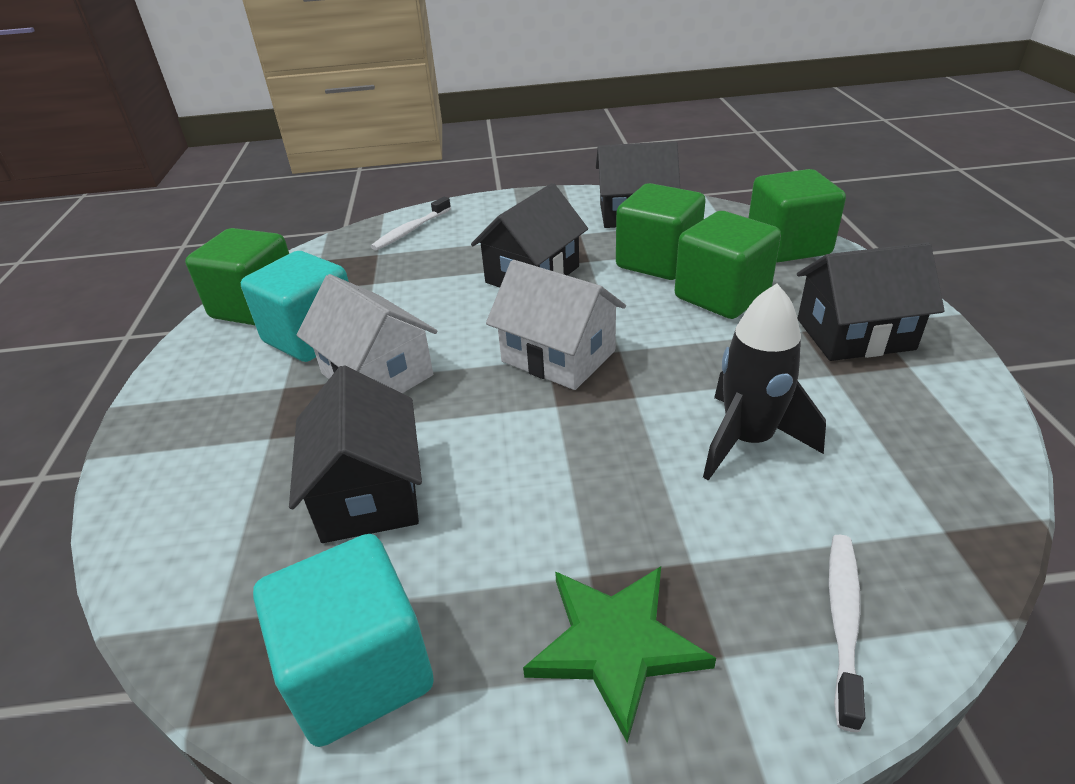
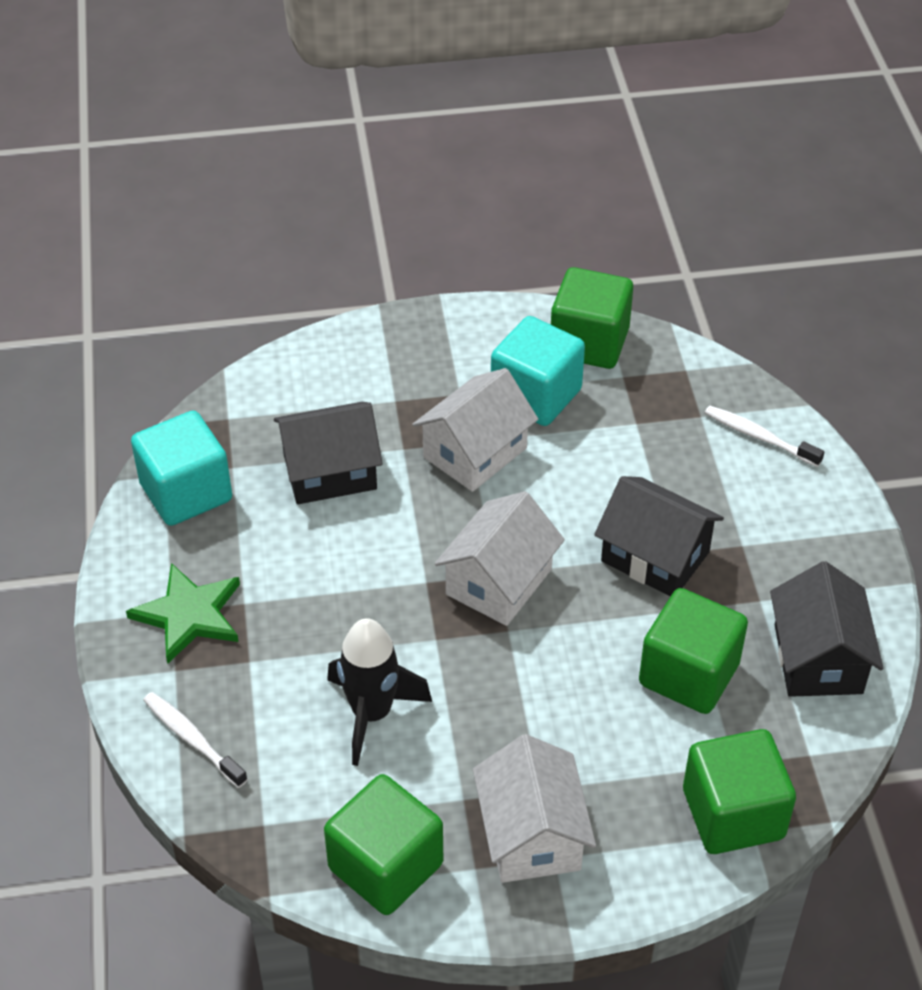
camera: 85 degrees right, 10 degrees up
green cube [675,211,781,319] -> green cube moved to [324,774,443,915]
black house [797,242,945,361] -> white house [473,734,596,883]
white toothbrush [829,535,865,732] -> white toothbrush turned 150 degrees counterclockwise [143,692,248,788]

